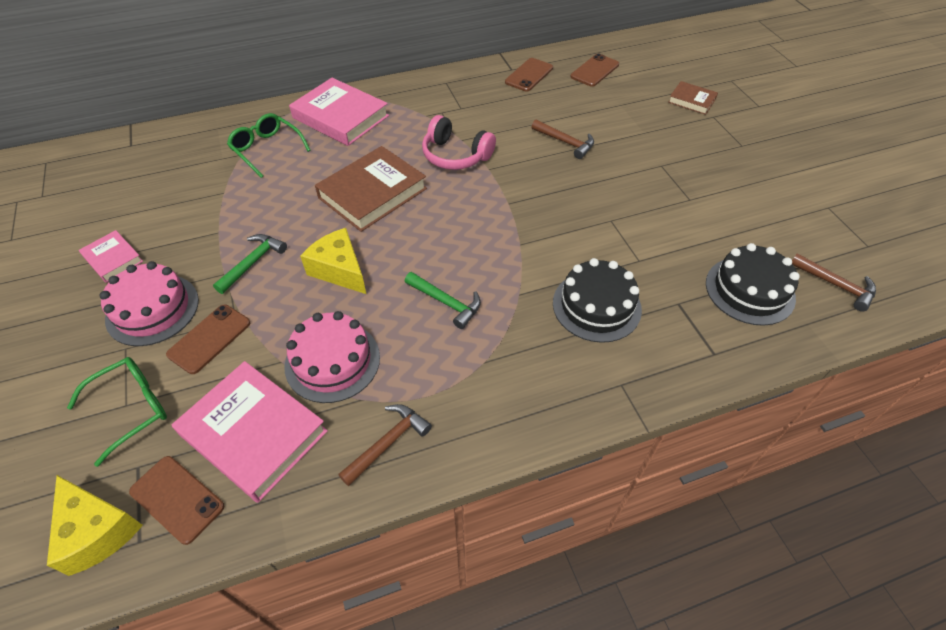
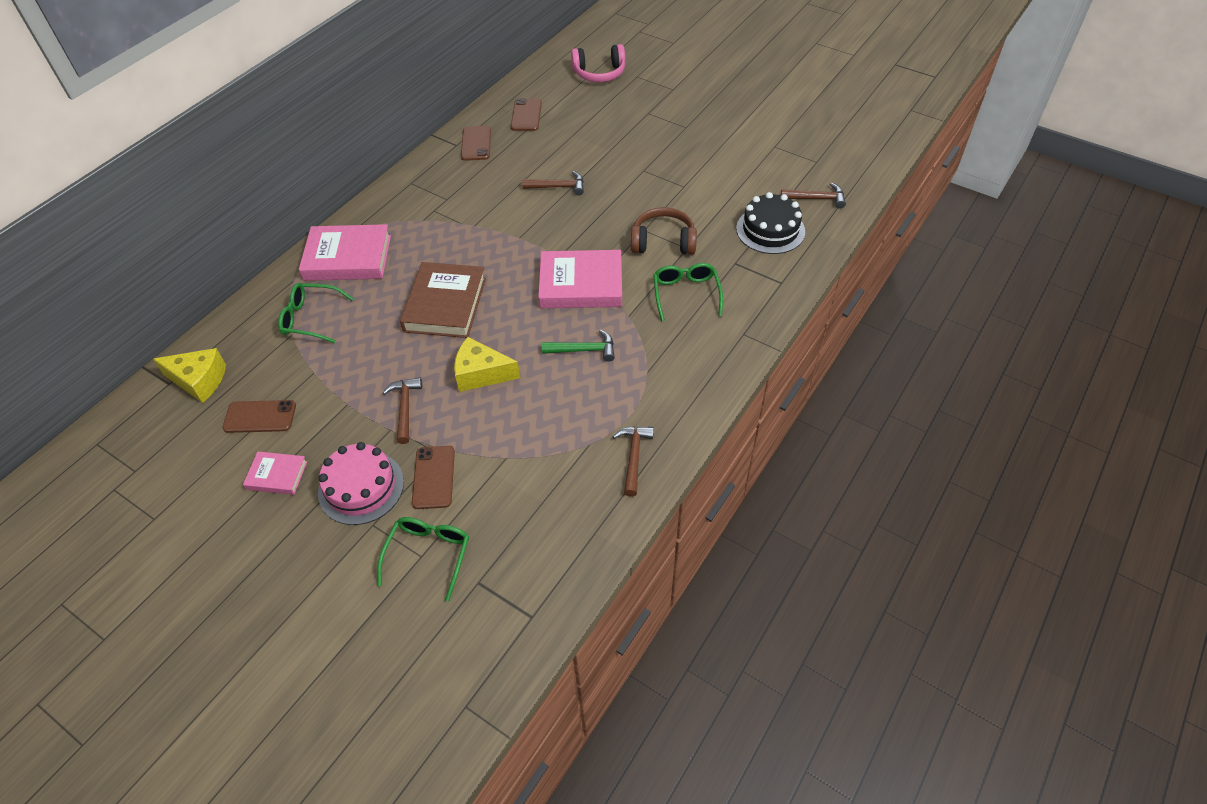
camera: 35 degrees left, 0 degrees up
yellow cheese [47,475,143,576] -> yellow cheese moved to [153,348,226,403]
brown phone [129,456,225,545] -> brown phone moved to [222,400,296,433]
pink book [172,361,328,503] -> pink book moved to [538,250,622,308]
green hammer [213,234,287,294] -> brown hammer [382,377,422,444]
pink cake [284,311,380,403] -> none
pink headphones [422,115,496,170] -> pink headphones moved to [571,44,626,82]
black cake [553,258,642,343] -> green glasses [653,263,723,321]
brown book [668,81,718,115] -> none
none -> brown headphones [631,207,697,255]

